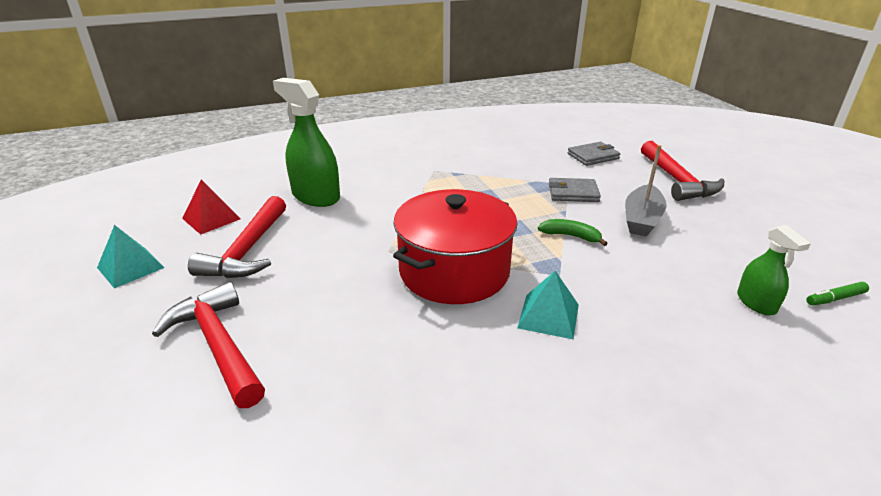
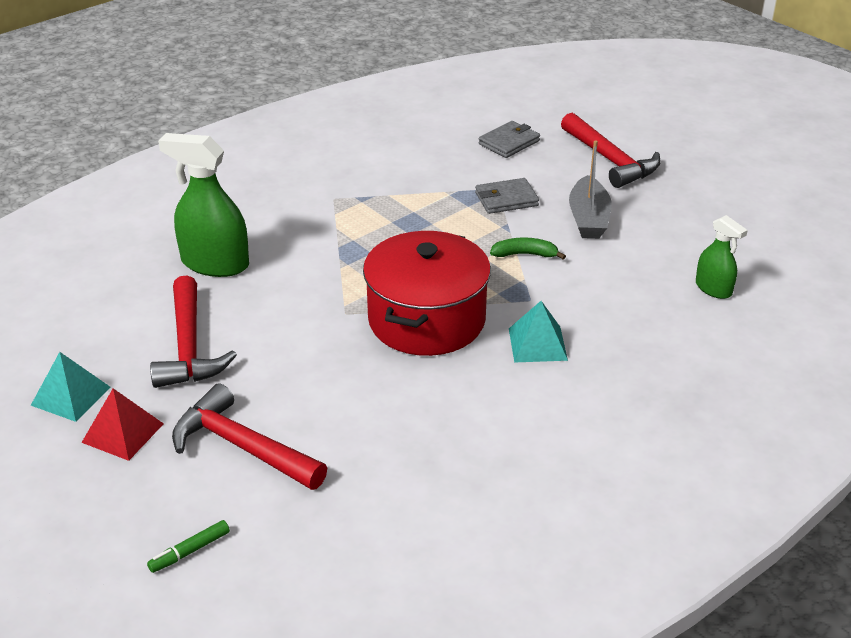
camera: 20 degrees left, 5 degrees up
red pyramid [182,180,241,235] -> red pyramid moved to [81,388,164,461]
green marker [806,282,869,305] -> green marker moved to [147,520,230,573]

